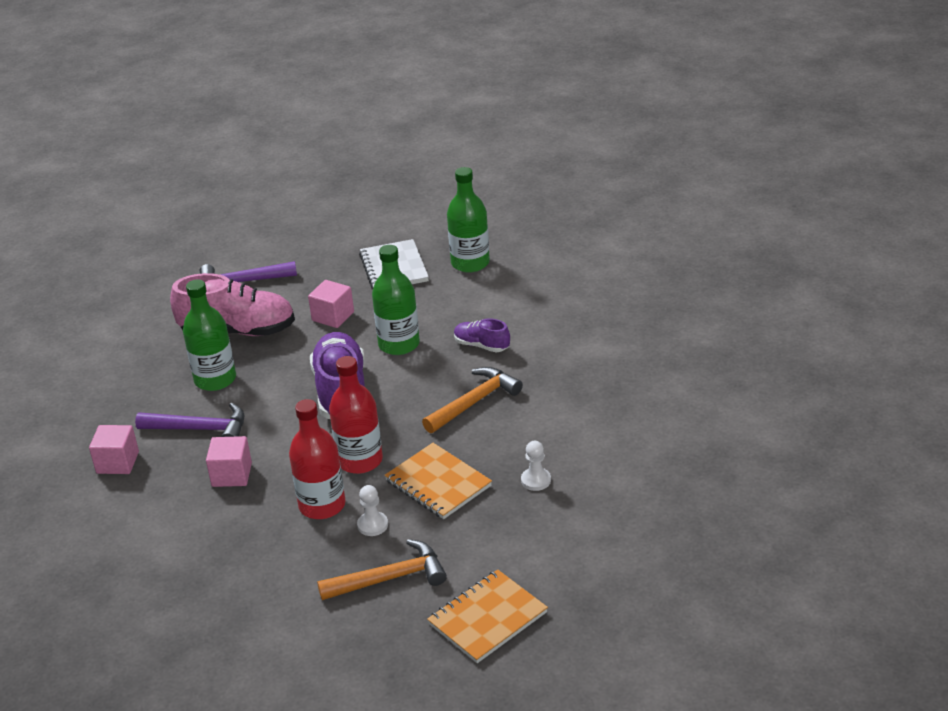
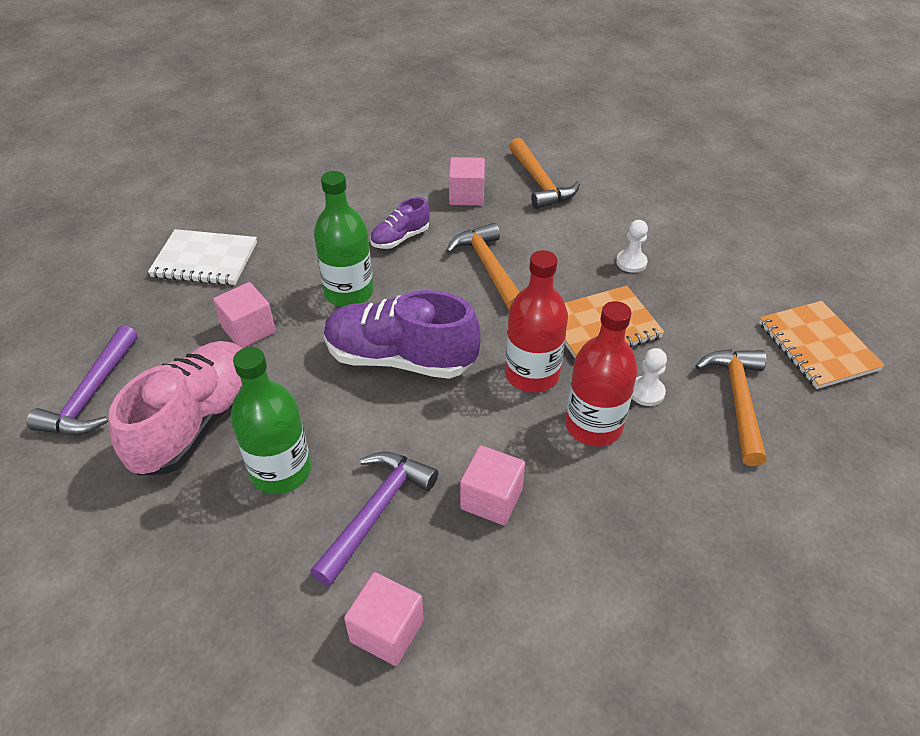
camera: 70 degrees left, 10 degrees up
green bottle [447,167,490,273] -> none
none -> pink cube [449,157,485,206]
none -> orange hammer [509,138,580,209]

